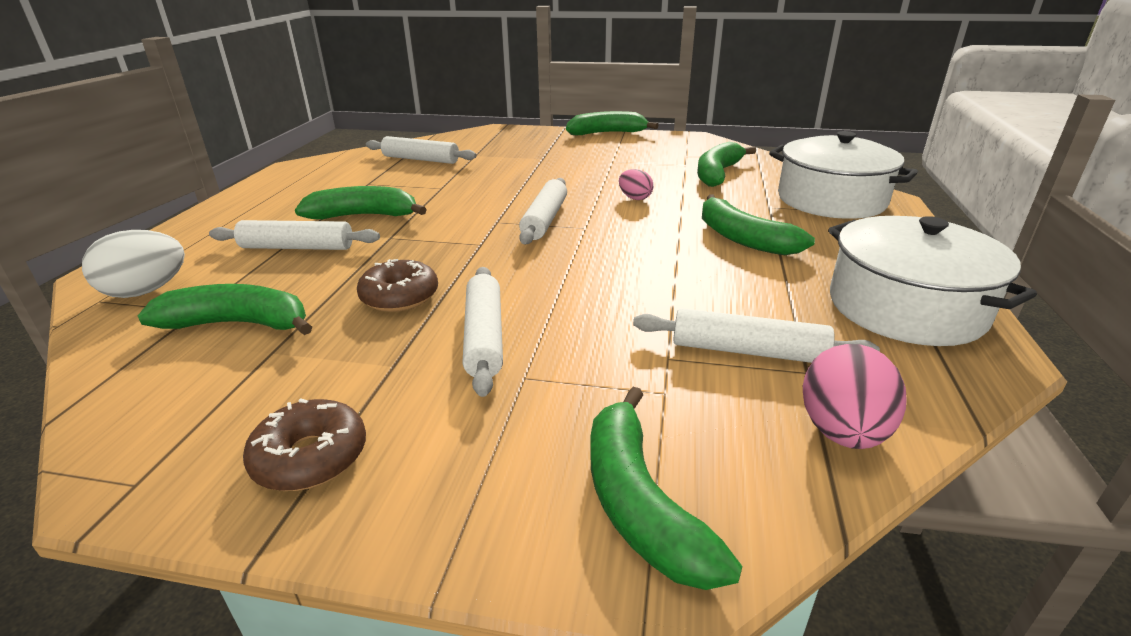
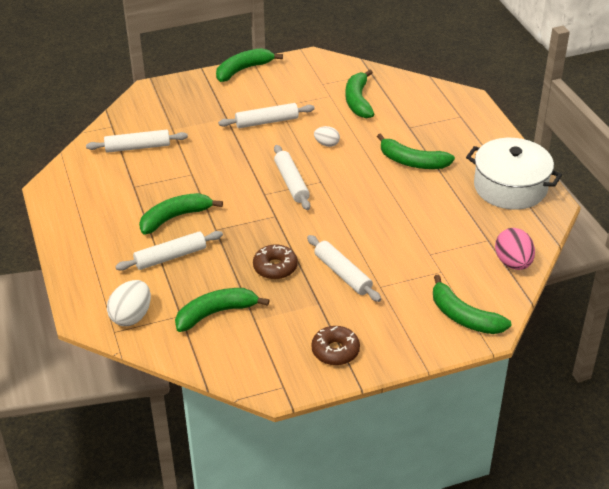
camera: 30 degrees left, 10 degrees up
pink egg [619,169,653,200] -> white egg [314,126,340,147]
white rolling pin [633,308,880,363] -> white rolling pin moved to [218,103,315,128]
white pot [769,131,918,219] -> none

